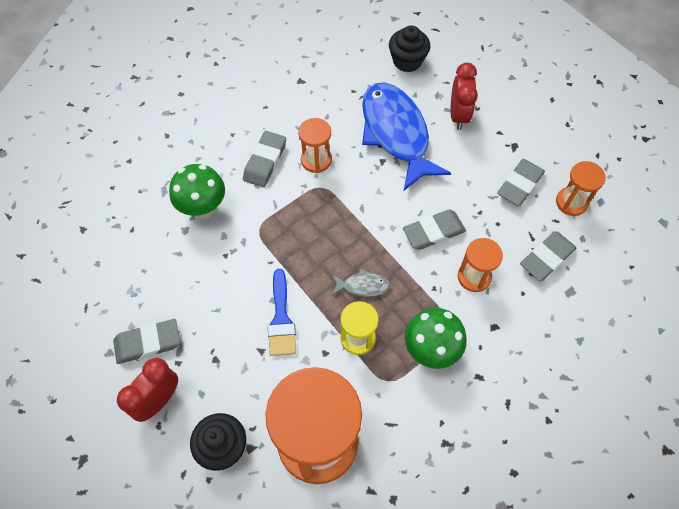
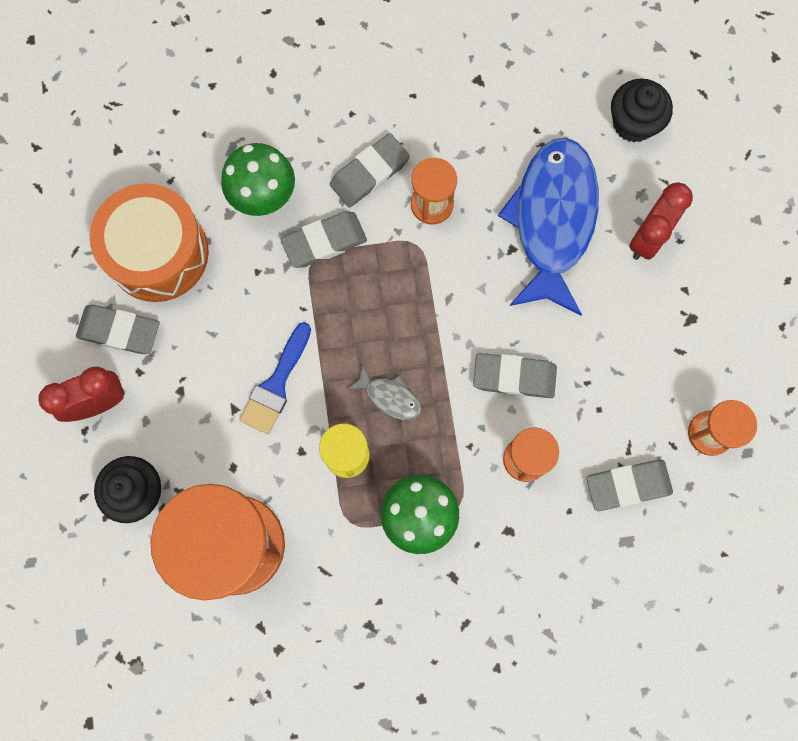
camera: 30 degrees right, 15 degrees up
grey eraser [497,159,545,206] -> grey eraser moved to [280,212,367,268]
none -> orange drum [90,183,209,302]

